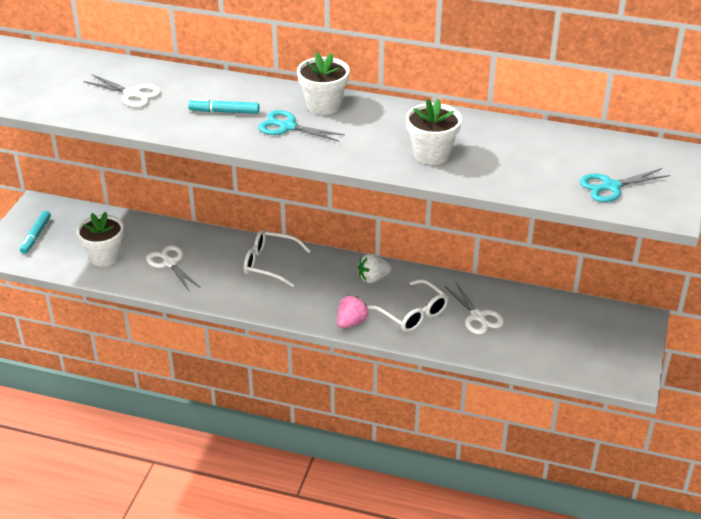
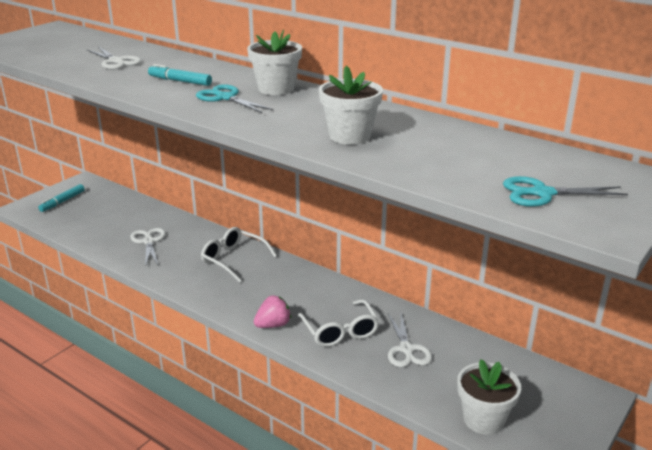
camera: 20 degrees right, 10 degrees down
white flower pot [76,212,124,266] -> white flower pot moved to [457,359,521,435]
white strawberry [358,254,392,283] -> none

